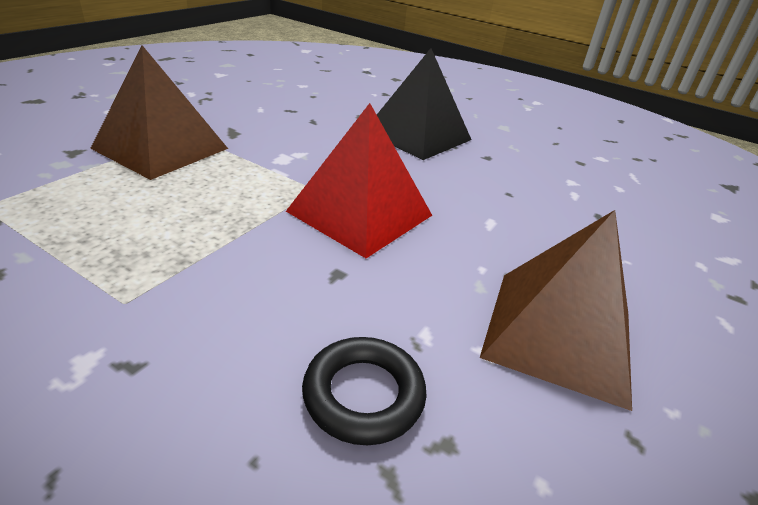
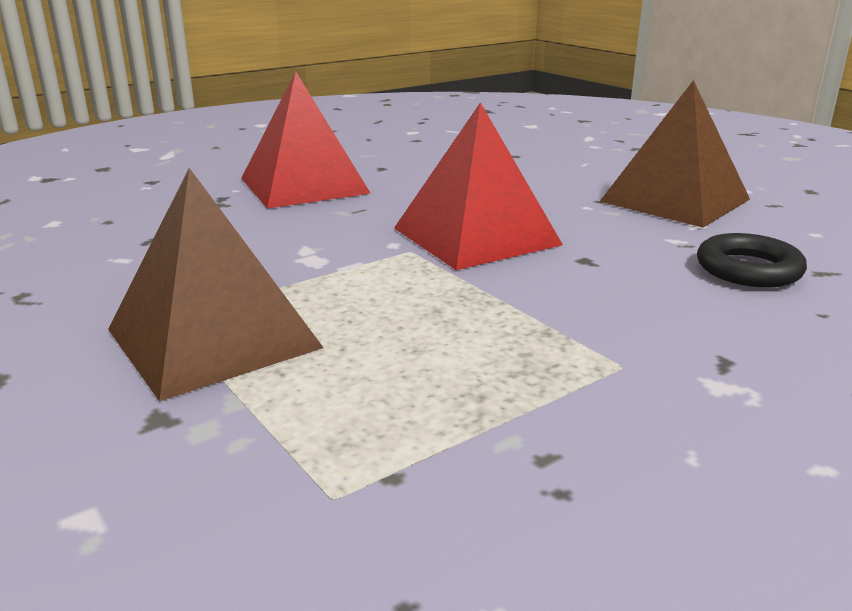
camera: 65 degrees left, 10 degrees down
black pyramid [377,48,471,160] -> red pyramid [241,71,371,209]

